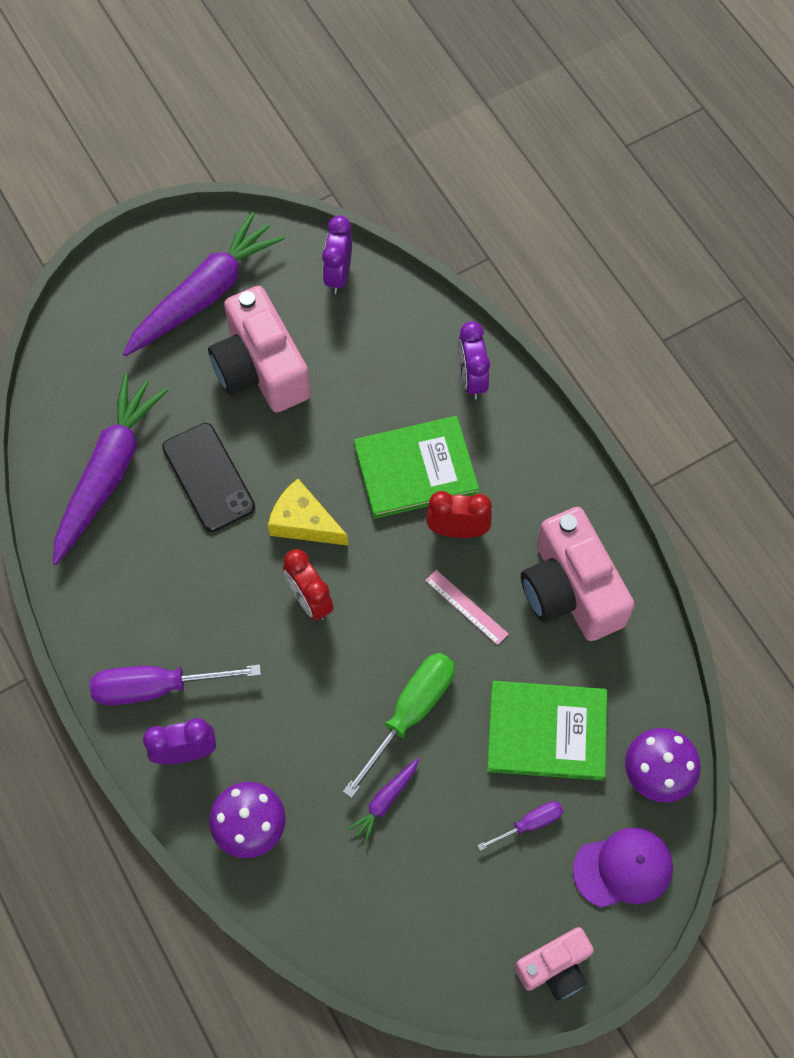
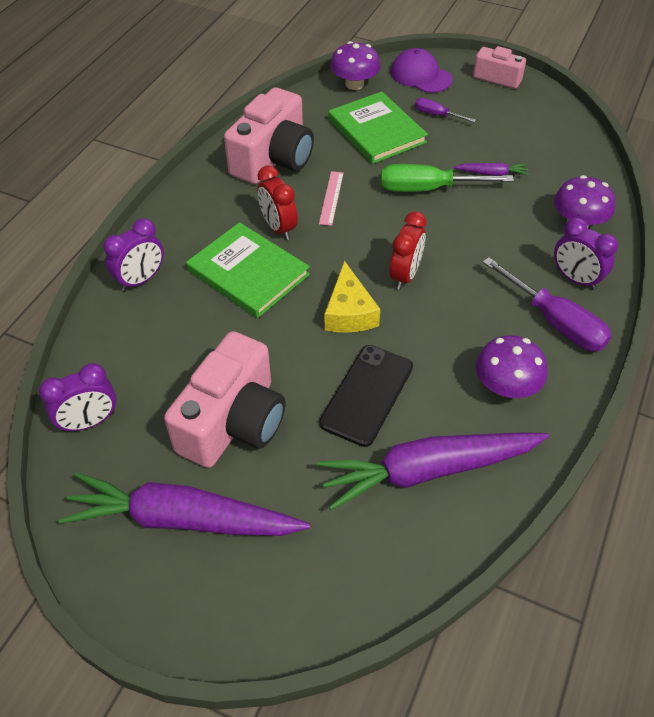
camera: 125 degrees left, 15 degrees down
none -> purple mushroom [476,335,547,398]

